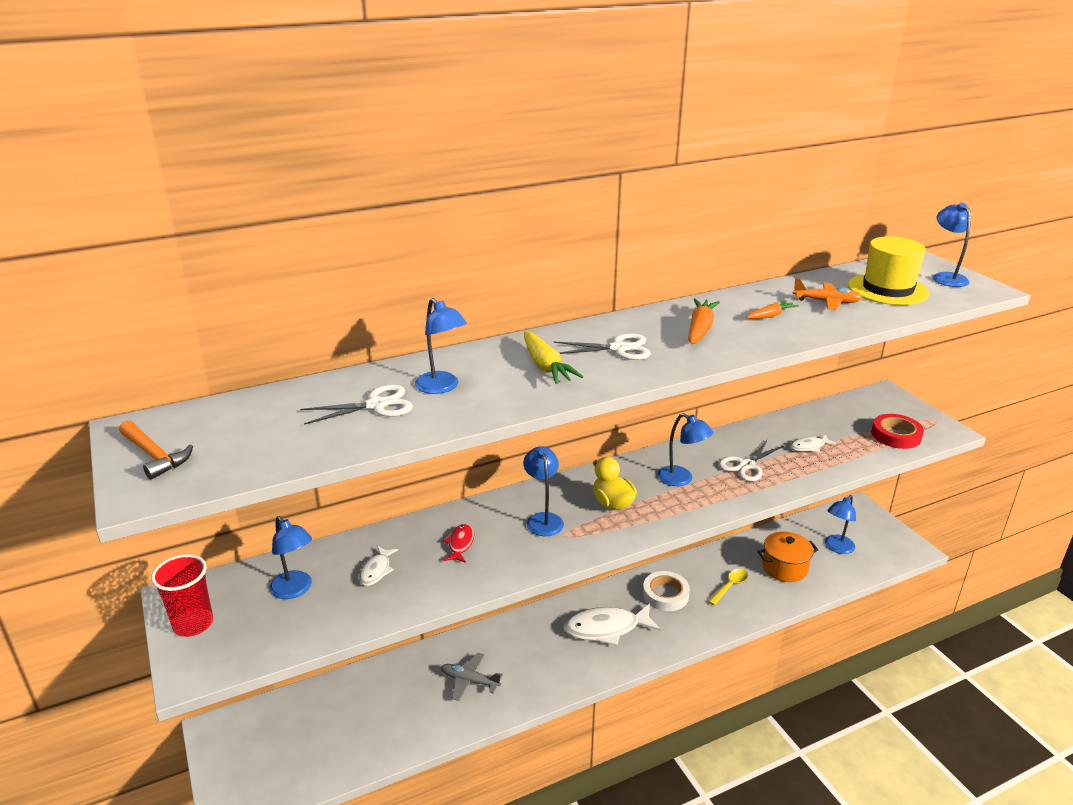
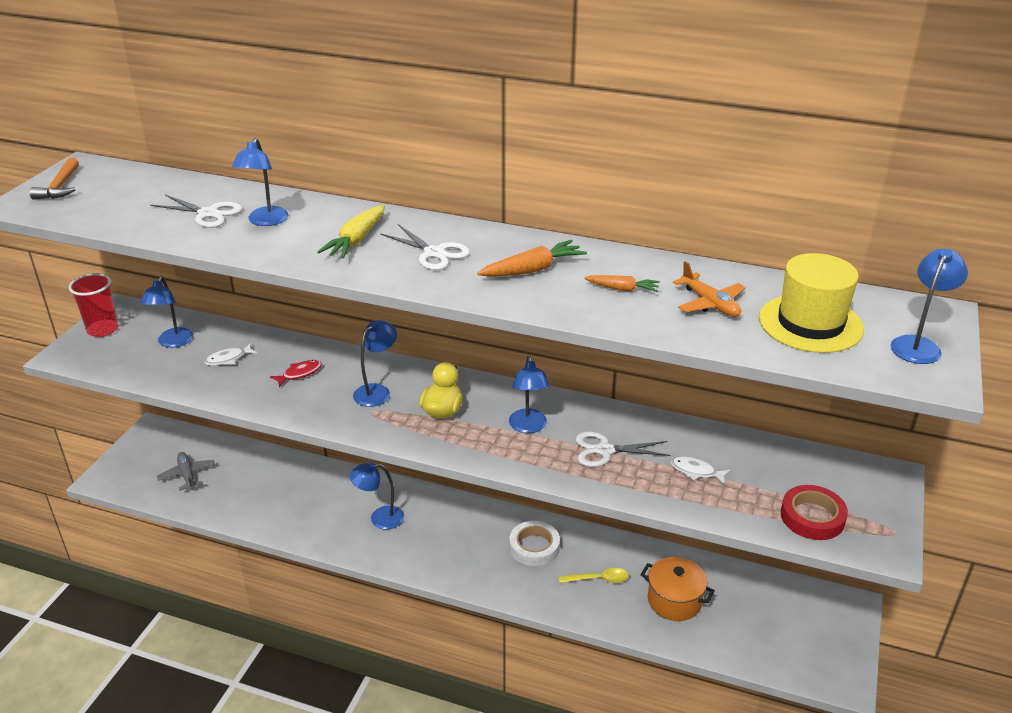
camera: 45 degrees right, 5 degrees up
grey plane [441,653,503,701] -> grey plane moved to [157,452,215,491]
white fish [563,604,661,646] -> none
blue lamp [825,495,856,554] -> blue lamp moved to [350,462,404,530]

